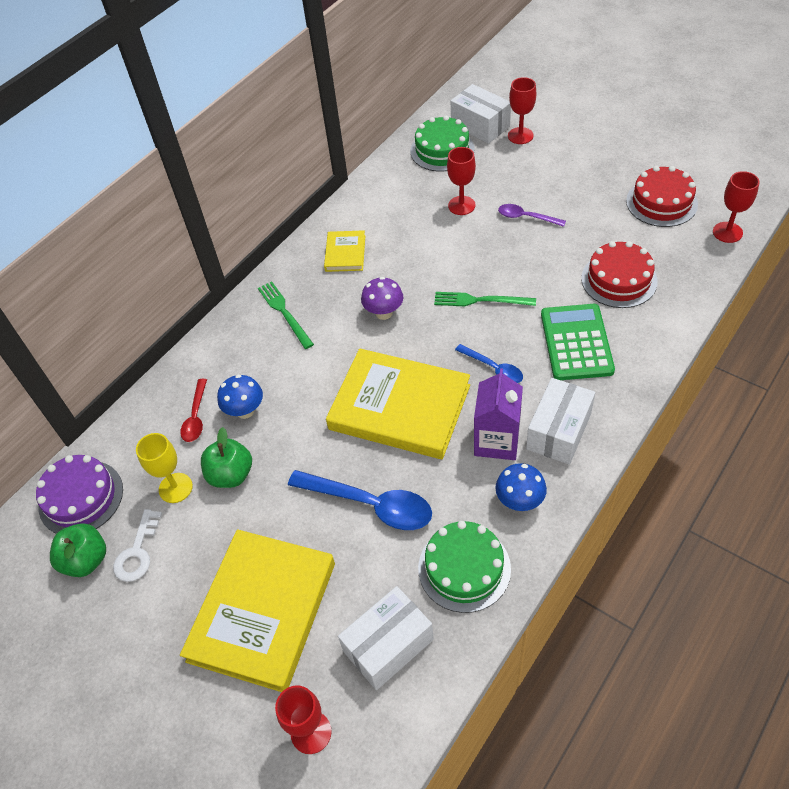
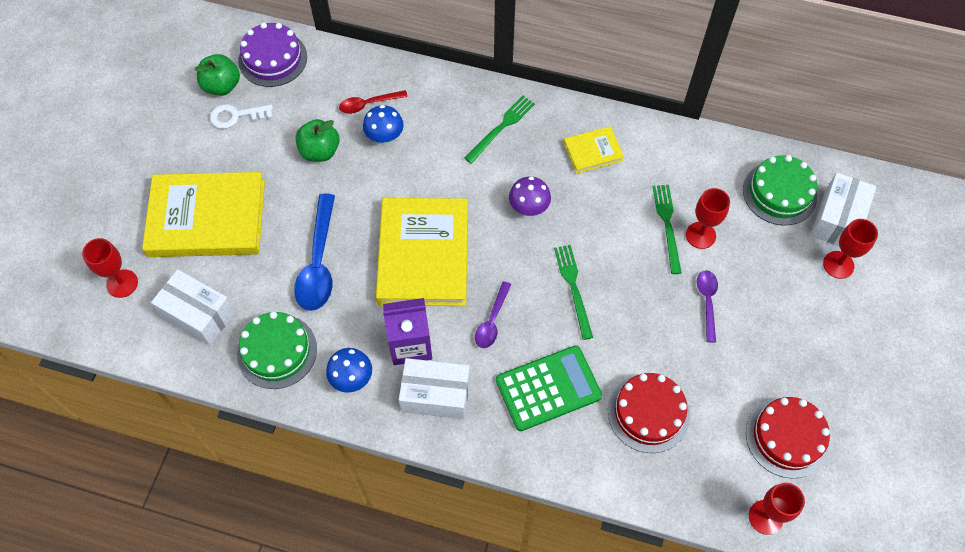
camera: 65 degrees right, 10 degrees up
yellow goblet [136,433,193,503] -> none
blue spoon [455,344,523,383] -> purple spoon [475,281,511,348]
none -> green fork [652,185,682,274]

